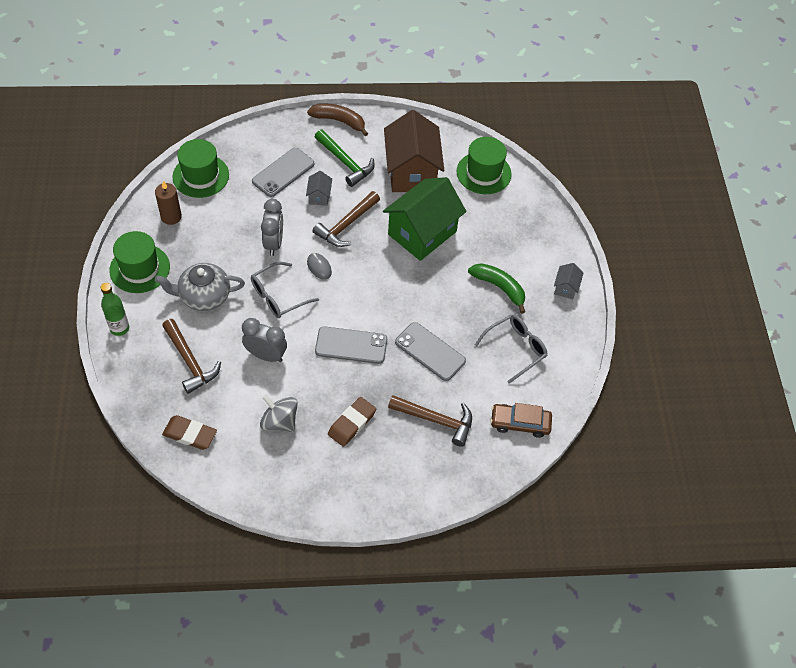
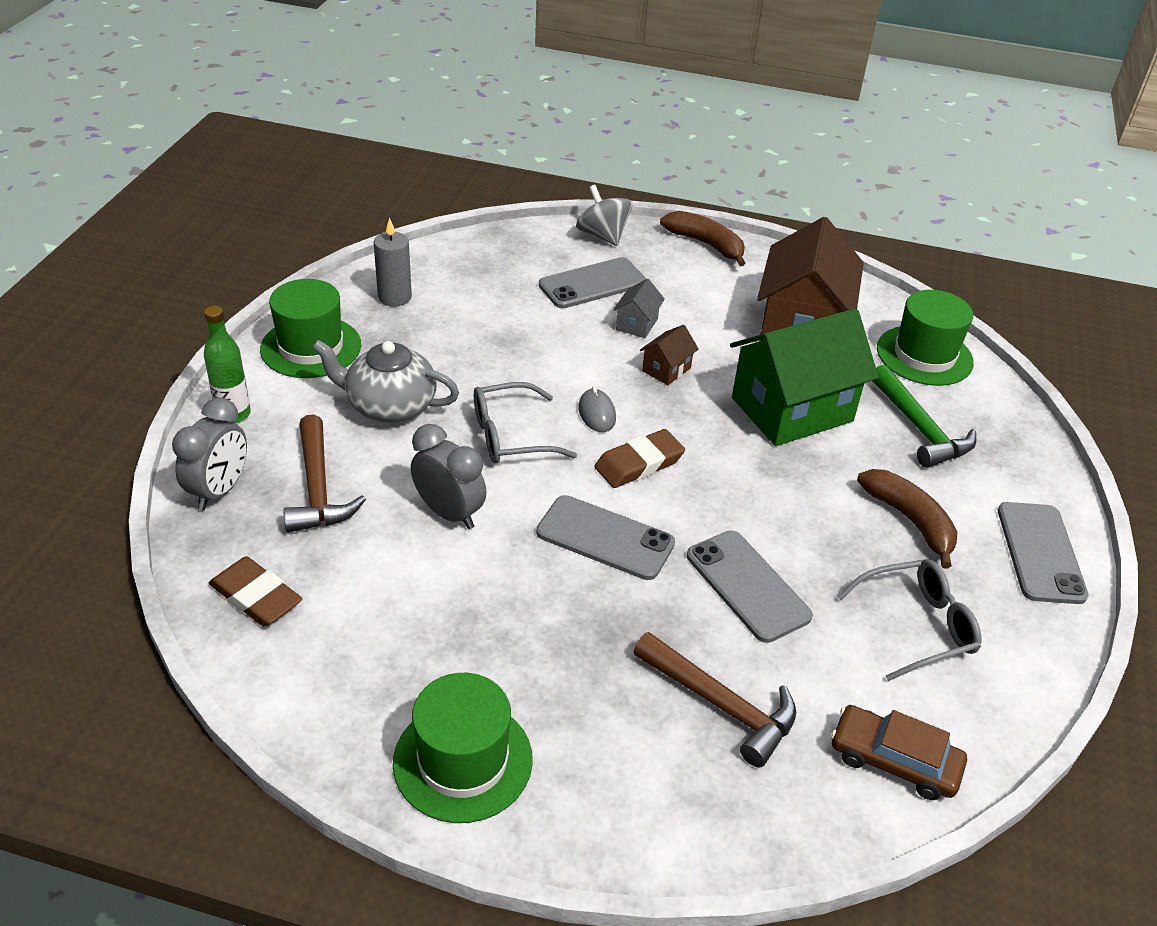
camera: 20 degrees right, 15 degrees down
brown candle [155,181,182,225] -> grey candle [374,218,412,306]
green hat [172,139,229,198] -> green hat moved to [393,673,533,823]
grey spinning top [260,395,298,432] -> grey spinning top moved to [576,185,632,246]
grey clock [261,199,283,256] -> grey clock moved to [172,398,247,510]
brown hammer [313,191,380,247] -> brown house [640,325,699,385]
green hammer [315,129,375,187] -> green hammer moved to [872,365,976,468]
brown eraser [328,397,376,447] -> brown eraser moved to [595,429,685,488]
green banana [468,263,525,314] -> brown banana [857,469,957,569]
grey house [554,263,584,300] -> grey phone [998,502,1089,604]

